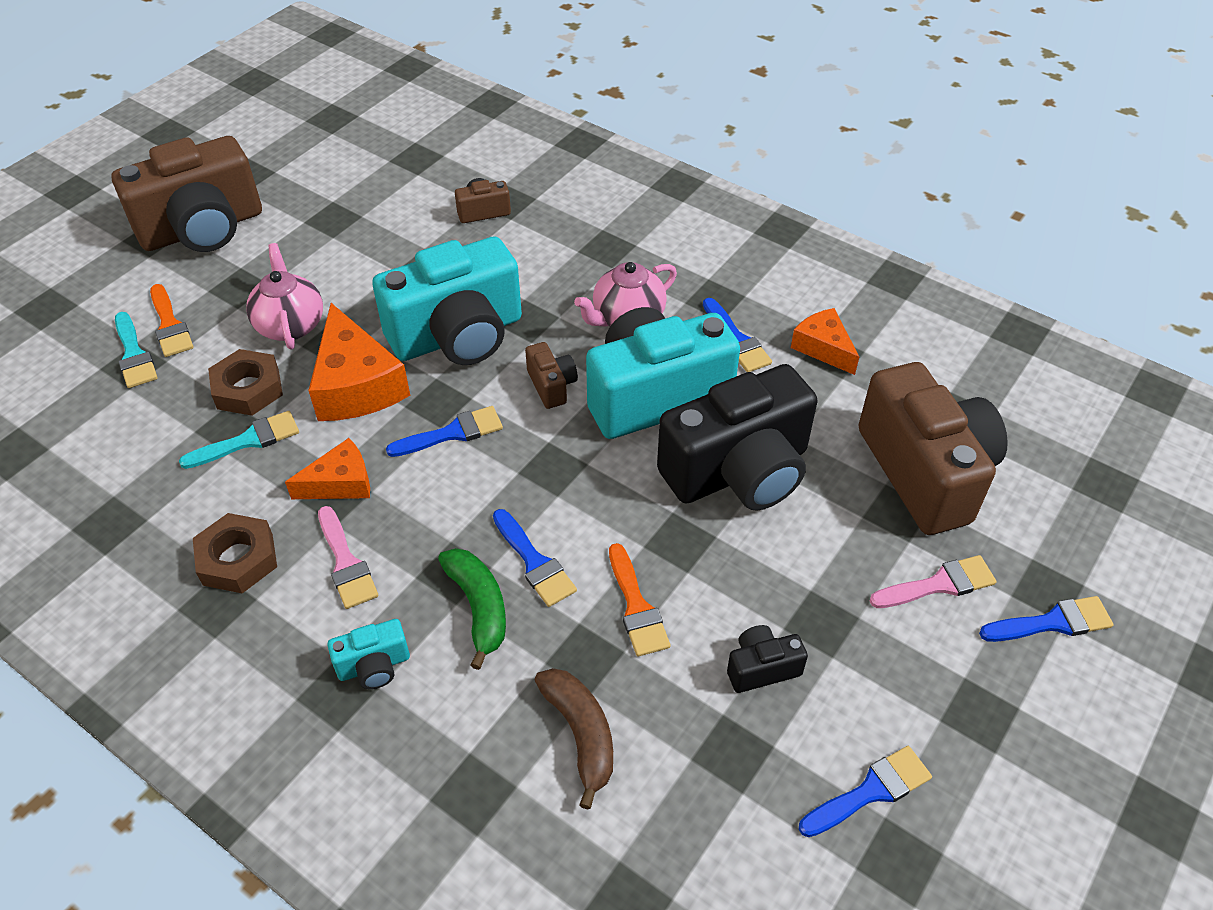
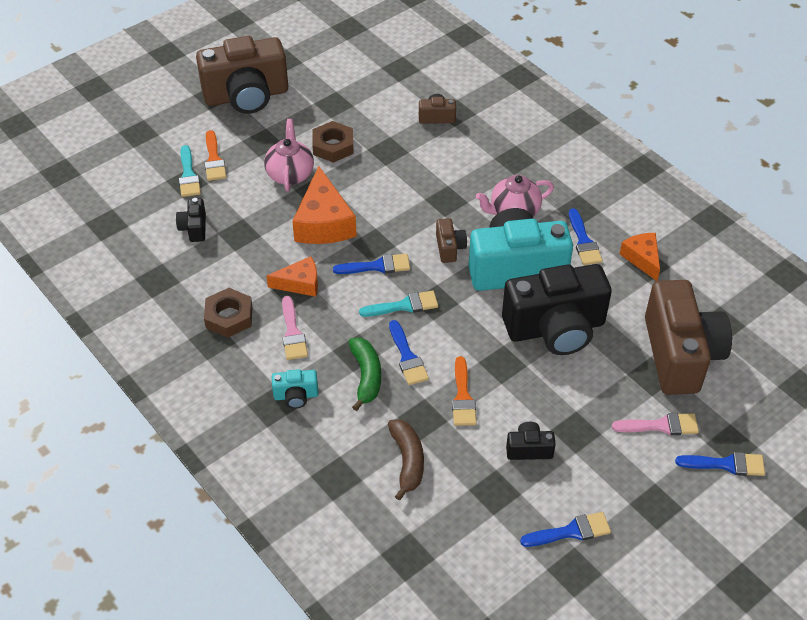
camera: 15 degrees right, 0 degrees up
turquoise brush [179,411,299,469] -> turquoise brush moved to [359,291,438,317]
brown nut [208,349,283,416] -> brown nut moved to [312,121,354,163]
turquoise camera [372,236,522,365] -> none
none -> black camera [176,198,206,242]

